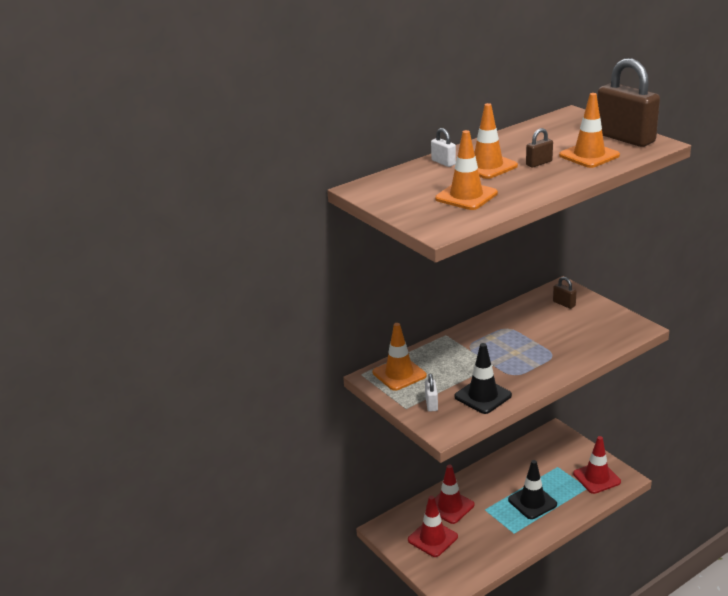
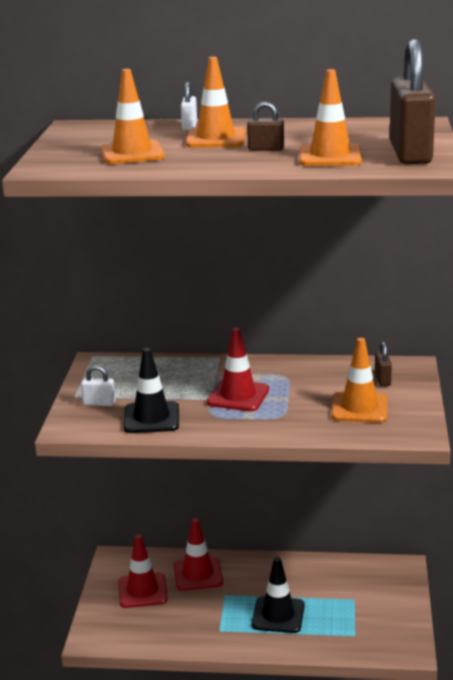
camera: 40 degrees right, 5 degrees down
orange traffic cone [373,323,427,391] -> orange traffic cone moved to [331,338,388,423]
white padlock [425,374,438,412] -> white padlock turned 60 degrees clockwise [81,365,116,406]
red traffic cone [573,436,621,494] -> red traffic cone moved to [207,327,269,411]

